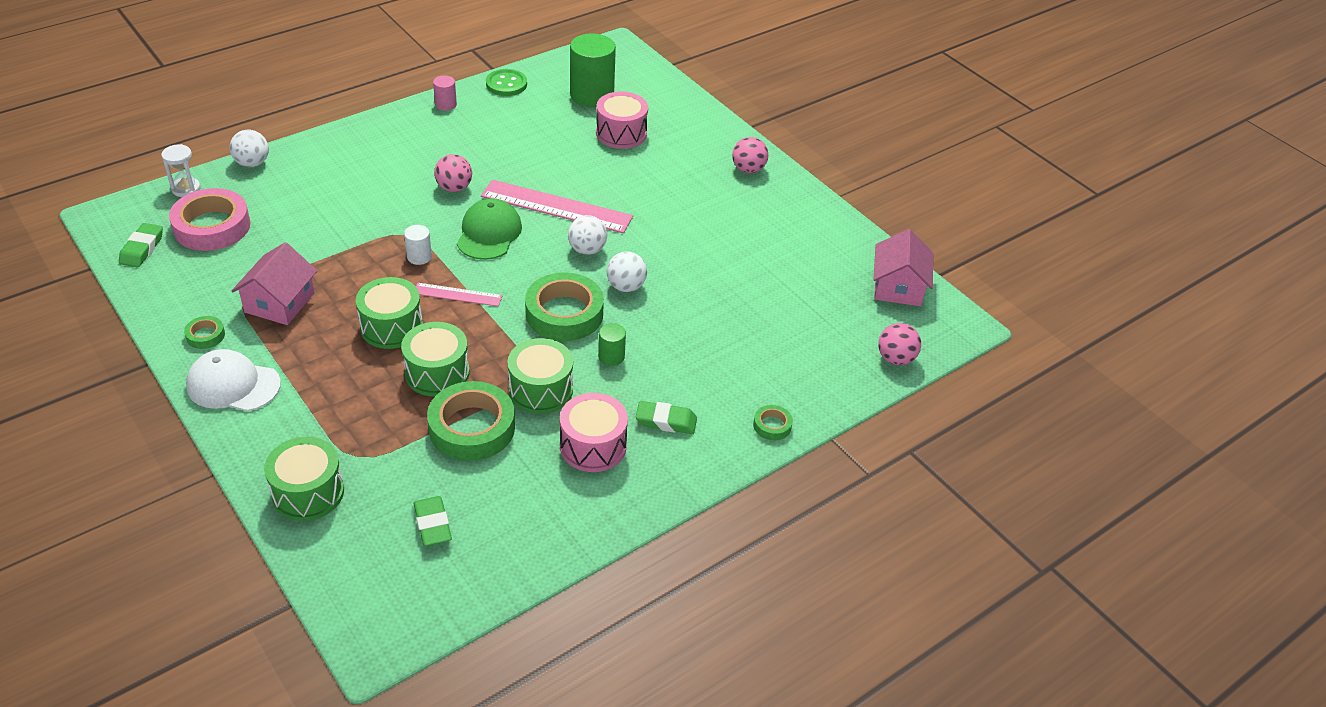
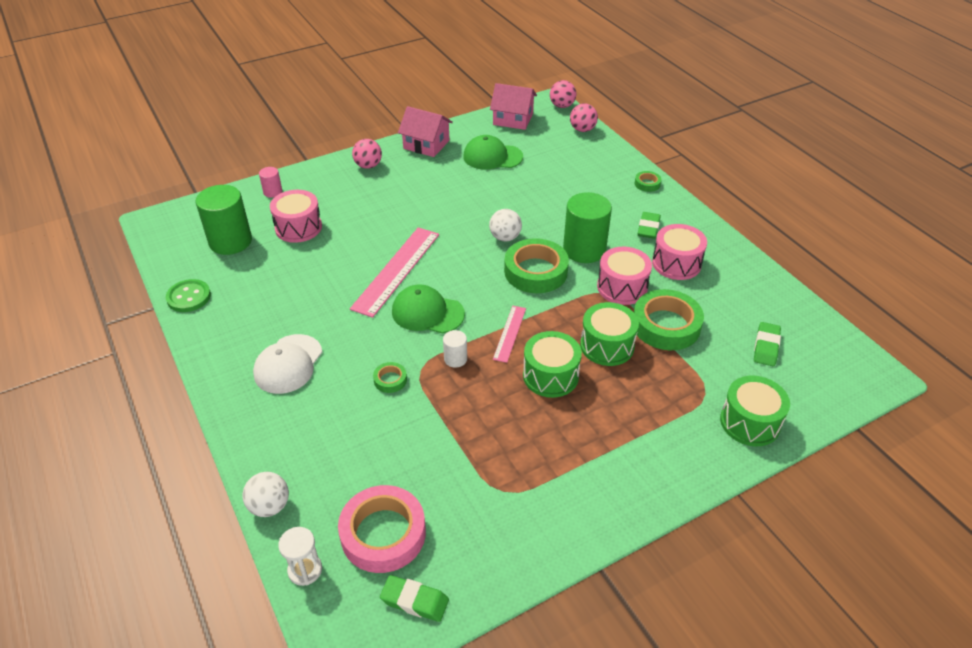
camera: 80 degrees left, 0 degrees up
green tape [184,316,225,349] -> green tape moved to [373,362,407,393]
white cap [186,349,281,411] -> white cap moved to [253,334,322,394]
pink house [232,242,317,325] -> pink house moved to [398,106,453,157]
green eraser [413,496,452,546] -> green eraser turned 60 degrees counterclockwise [754,322,781,366]
pink cylinder [433,76,457,111] -> pink cylinder moved to [259,167,282,198]
pink ball [434,154,472,192] -> pink ball moved to [550,80,576,108]
green drum [507,338,573,414] -> pink drum [597,247,652,305]
white ball [568,215,607,255] -> none
green cylinder [598,323,626,366] -> green cylinder [563,192,612,263], size x2.10
none -> green cap [463,135,523,170]

